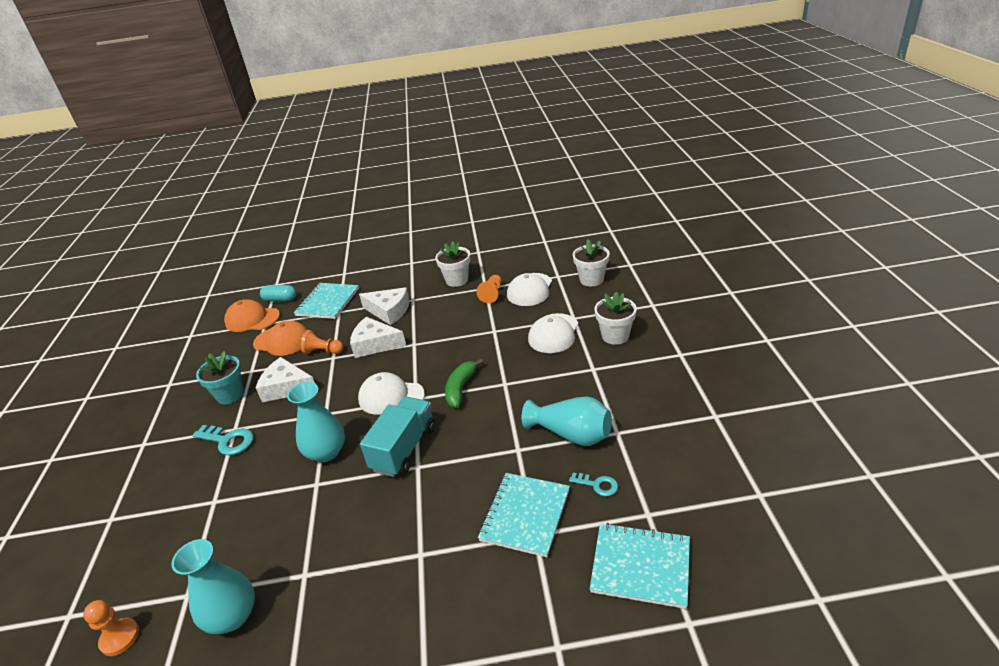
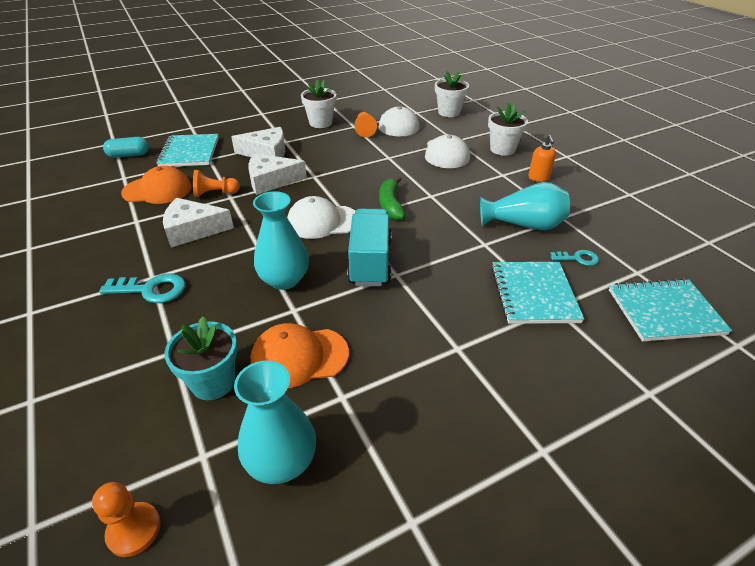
camera: 25 degrees left, 5 degrees up
turquoise flower pot [196,351,244,404] -> turquoise flower pot moved to [164,316,238,400]
orange cap [224,299,280,332] -> orange cap moved to [250,323,349,388]
none -> orange soap dispenser [528,135,556,182]

